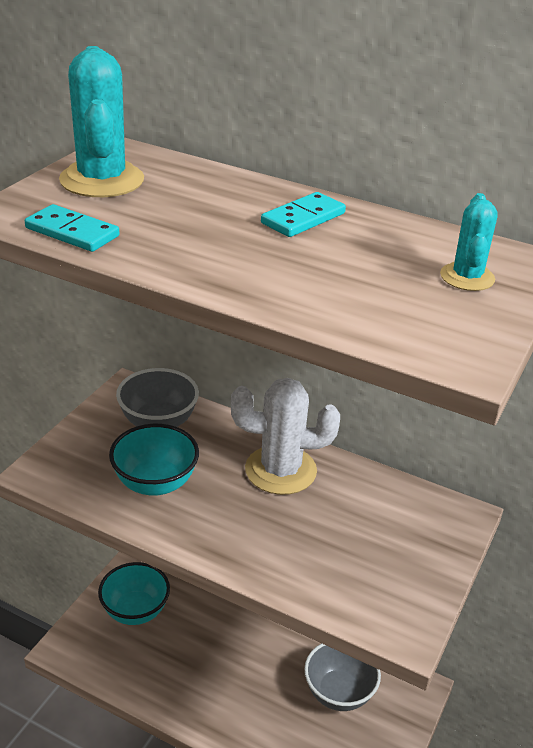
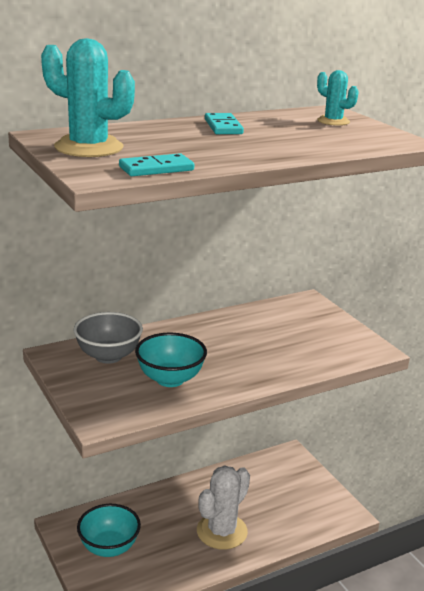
camera: 55 degrees left, 10 degrees down
white cactus [231,378,340,495] -> white cactus moved to [197,465,250,550]
grey bowl [304,643,381,711] -> none

